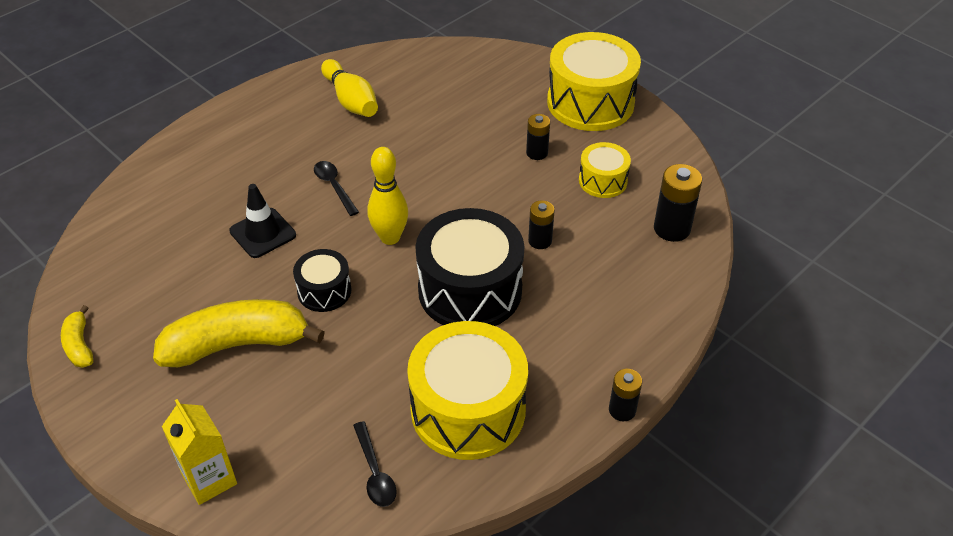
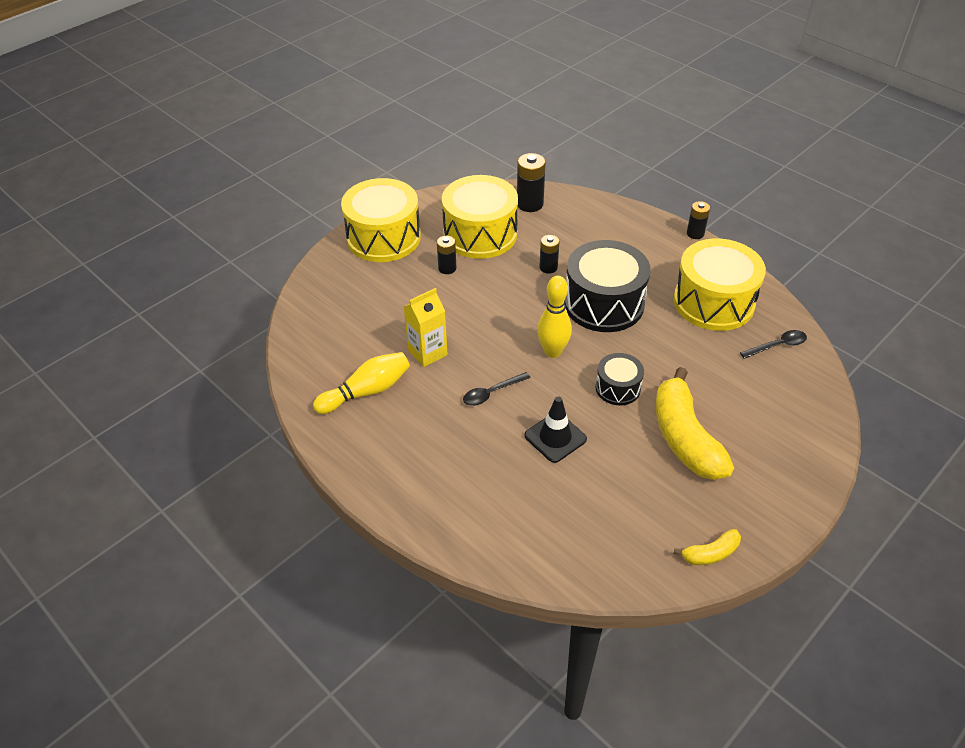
camera: 90 degrees left, 0 degrees up
yellow carton [162,399,237,505] -> yellow carton moved to [404,288,448,367]
yellow drum [579,142,631,198] -> yellow drum [442,175,518,259], size x1.93

